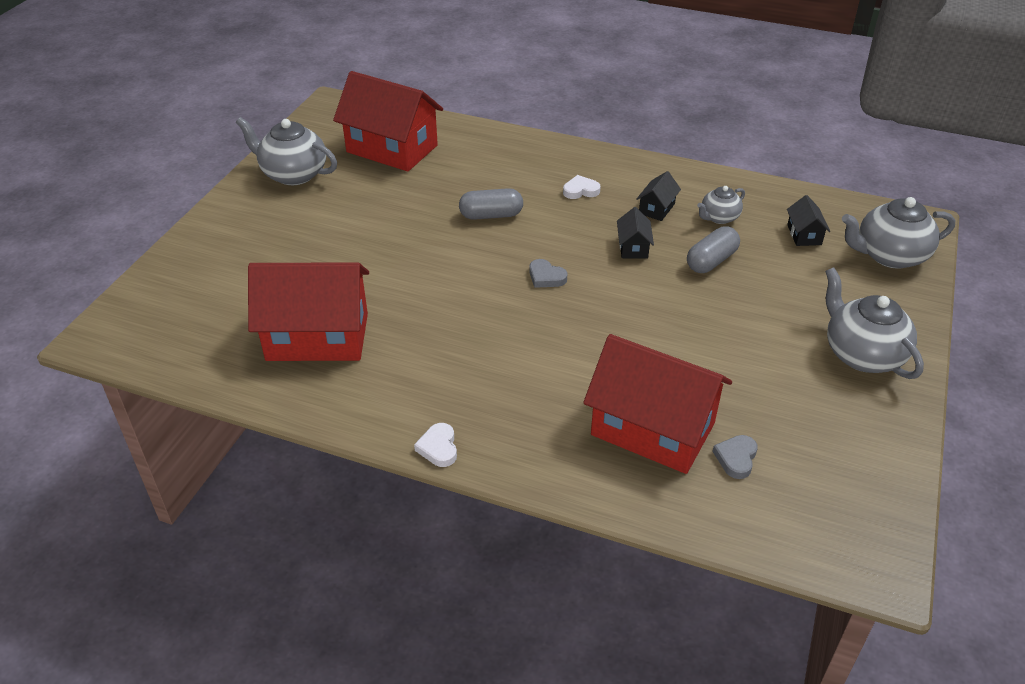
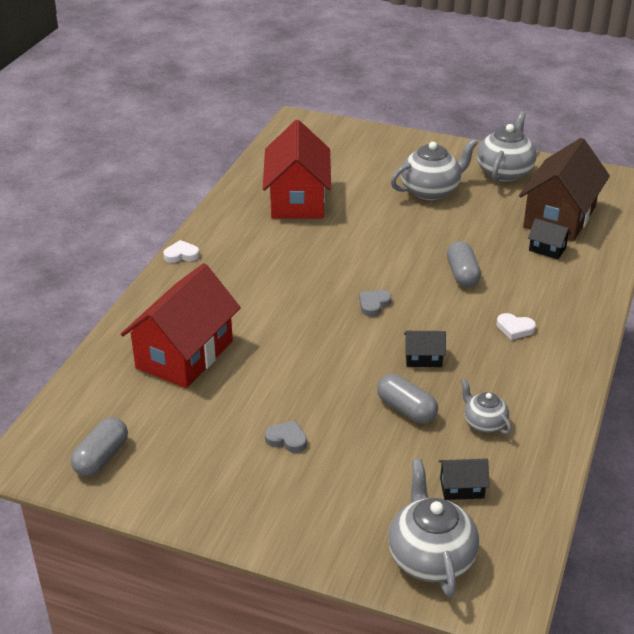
camera: 90 degrees right, 5 degrees down
red house [333,71,443,172] -> brown house [519,138,610,241]
white heart [563,175,600,199] -> white heart turned 120 degrees clockwise [497,313,536,340]
black house [636,171,681,221] -> black house moved to [528,218,571,259]
grey heart [712,435,758,479] -> grey heart moved to [265,421,307,453]
grey teapot [825,267,924,379] -> grey teapot moved to [391,139,478,200]
none -> grey capsule [71,417,128,476]

